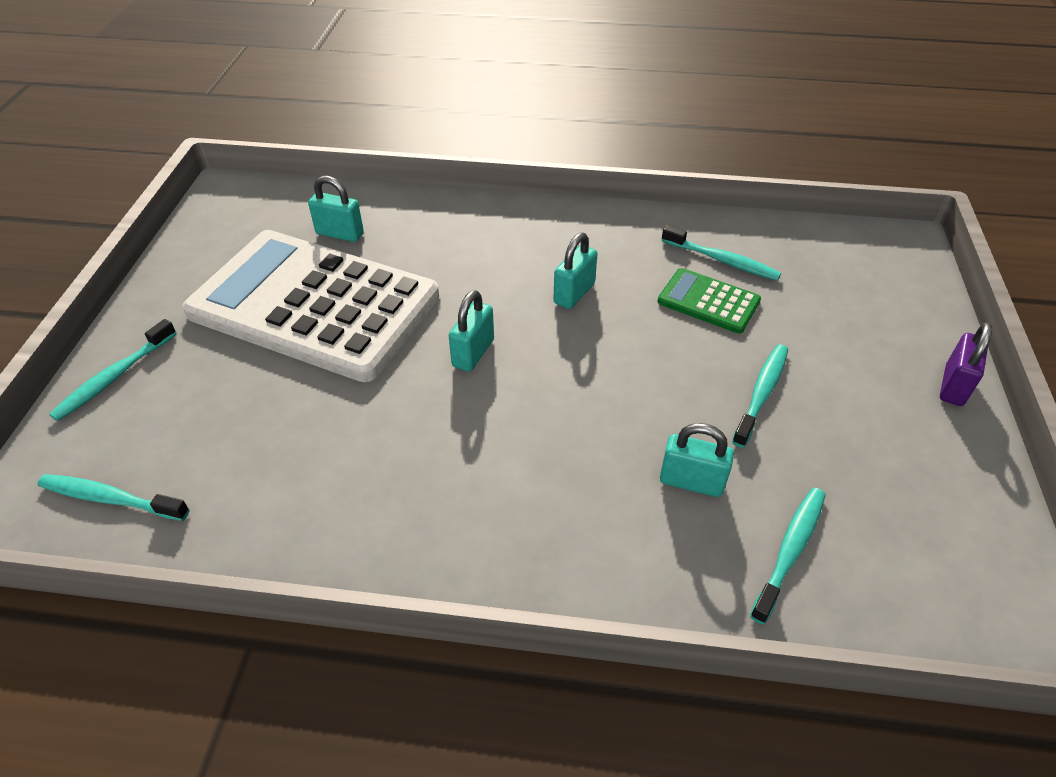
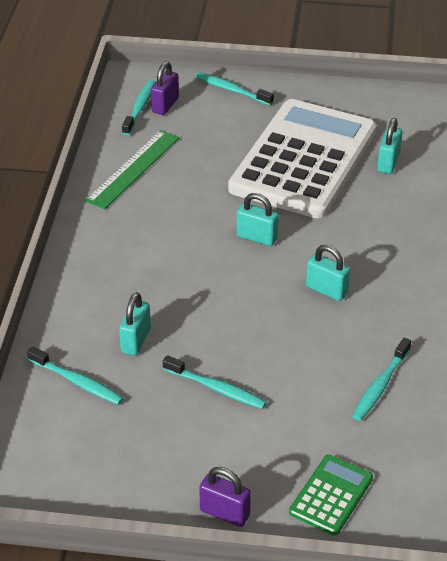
camera: 90 degrees right, 5 degrees down
green calculator [657,268,761,334] -> green calculator moved to [289,455,373,536]
none -> green ruler [85,130,179,209]
none -> purple padlock [151,61,179,115]

